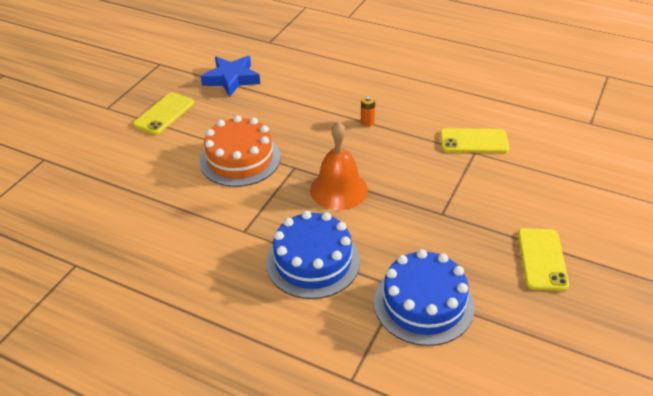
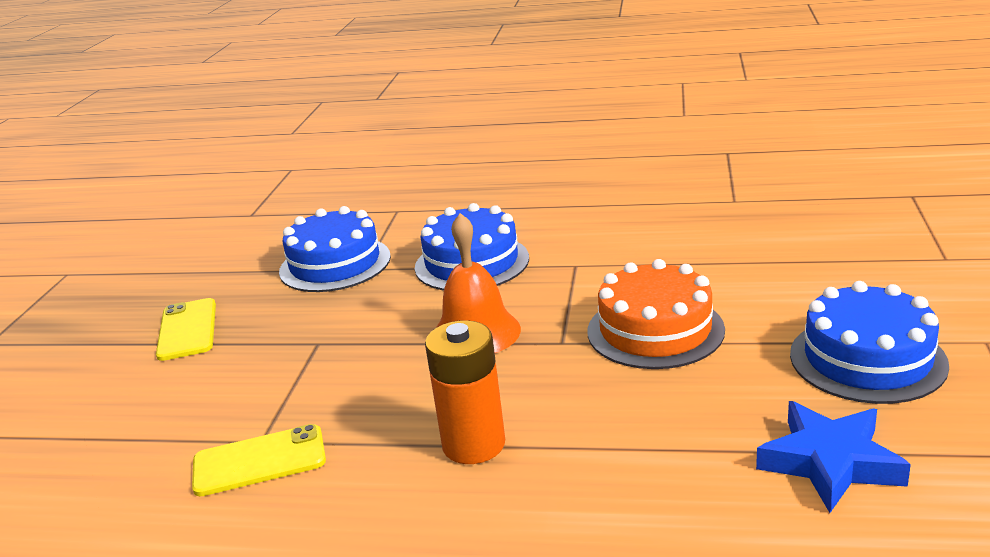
camera: 165 degrees right, 15 degrees down
yellow phone [133,92,194,135] -> blue cake [790,281,949,404]
orange battery [361,96,375,127] -> orange battery [425,320,505,464], size x2.22

